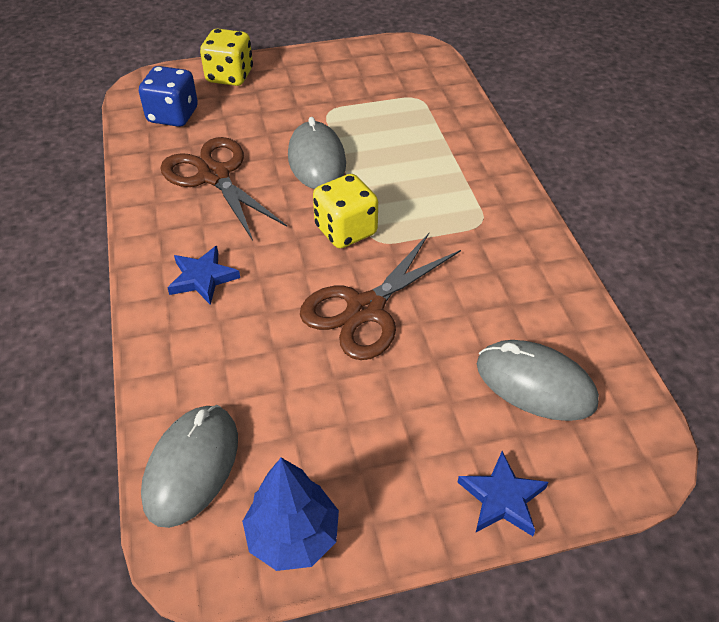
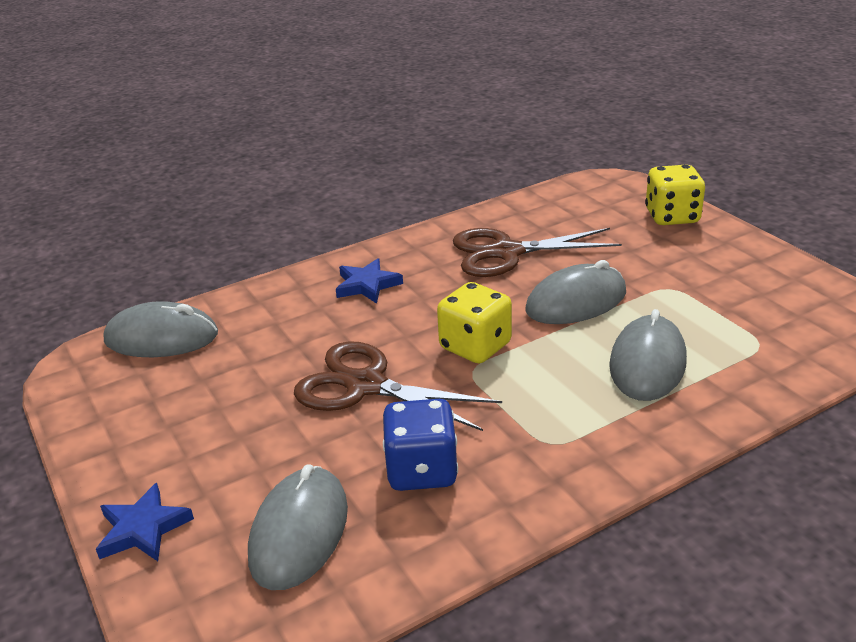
camera: 75 degrees right, 15 degrees down
blue dice [139,66,198,127] -> blue dice moved to [383,399,458,491]
brown scissors [161,137,287,241] -> brown scissors turned 135 degrees counterclockwise [453,228,622,277]
blue tree [242,458,339,571] -> none
none -> grey mouse [609,309,687,401]

